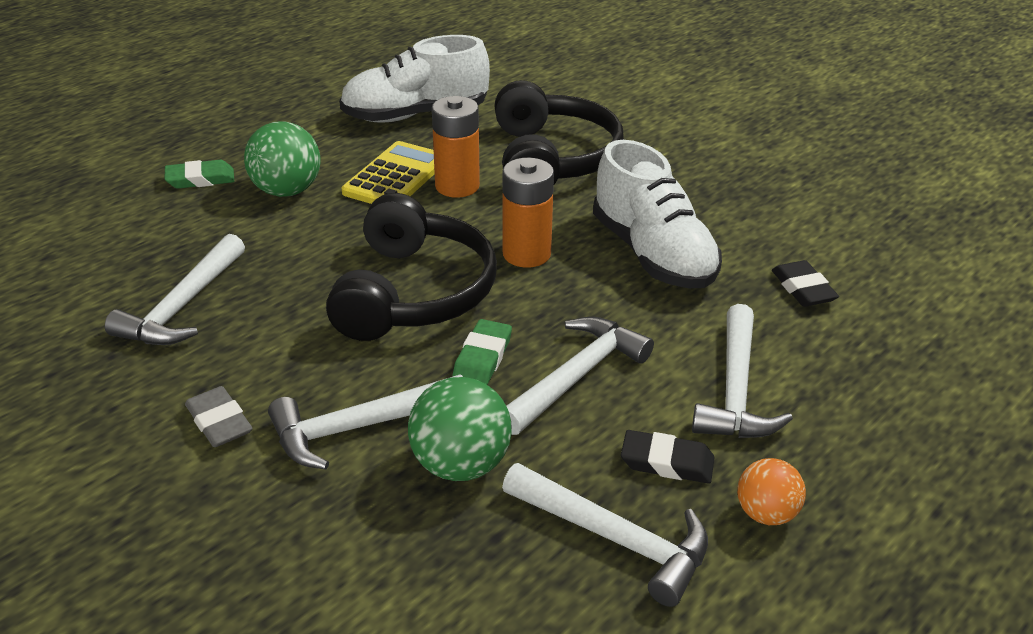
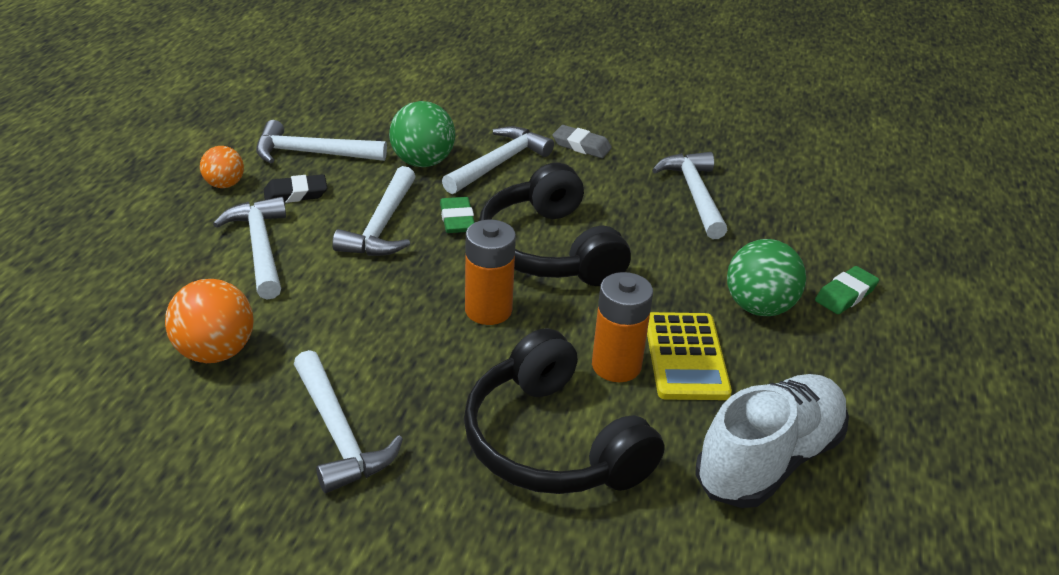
camera: 150 degrees right, 0 degrees up
white shoe [593,140,722,288] -> none
black eraser [772,260,839,307] -> orange ball [165,279,254,363]
none -> white hammer [294,350,403,493]

